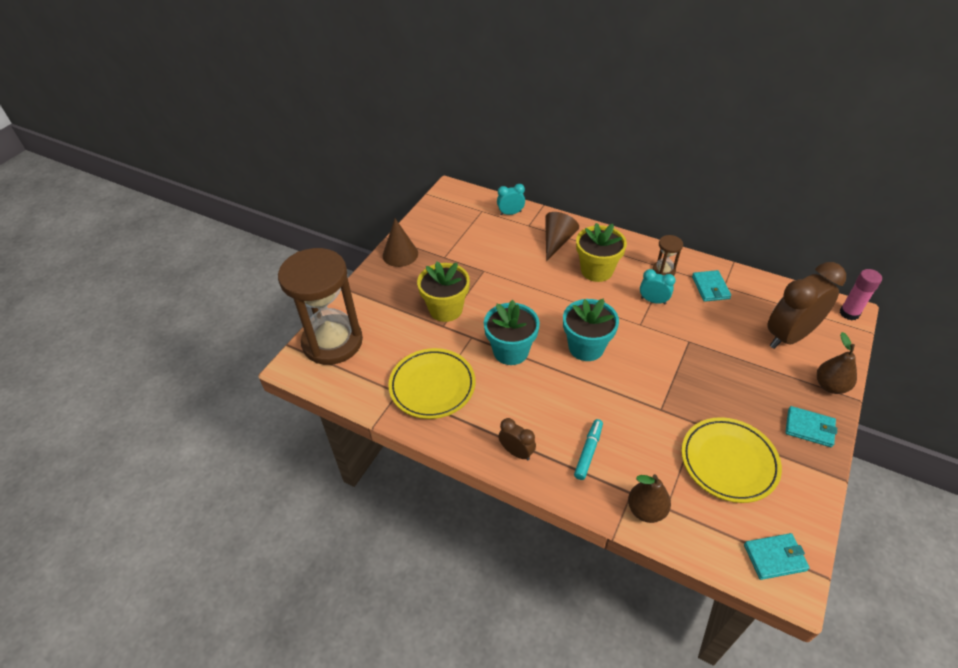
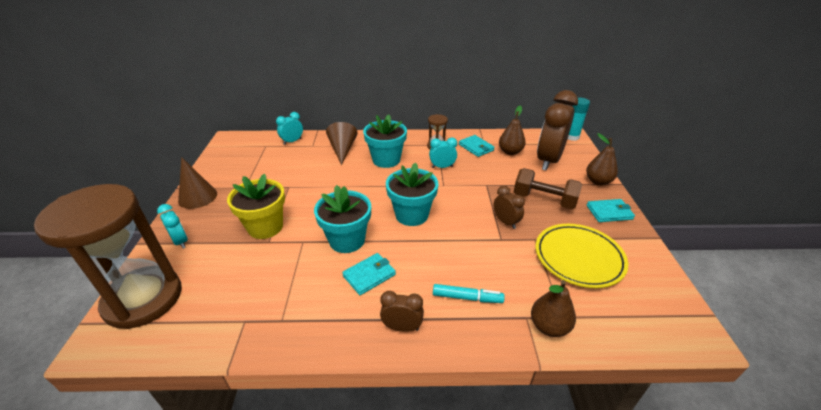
camera: 30 degrees left, 10 degrees down
yellow plate [388,348,476,419] -> none
turquoise marker [574,419,603,480] -> turquoise marker turned 105 degrees clockwise [433,284,505,303]
yellow flower pot [576,223,627,282] -> turquoise flower pot [363,114,407,168]
turquoise wallet [744,533,810,580] -> turquoise wallet moved to [342,253,396,295]
pink glue stick [839,269,882,320] -> turquoise glue stick [568,98,590,141]
none -> turquoise clock [157,204,188,249]
none -> brown clock [494,185,525,229]
none -> brown pear [499,106,526,155]
none -> brown dumbbell [514,168,582,209]

